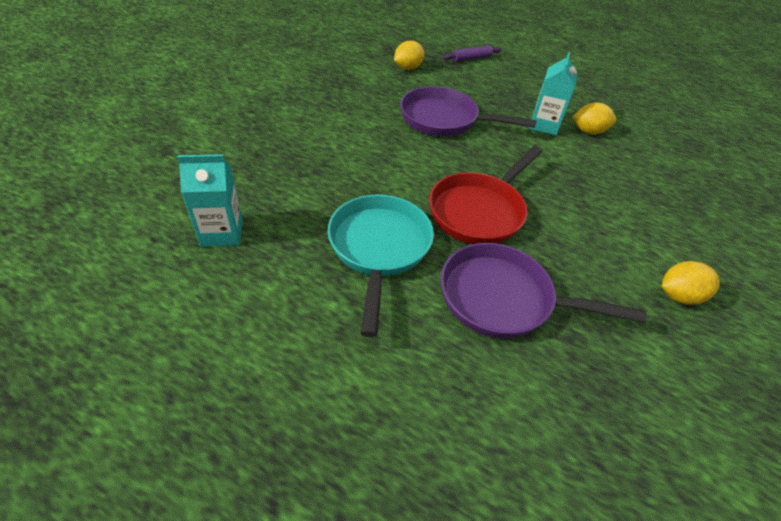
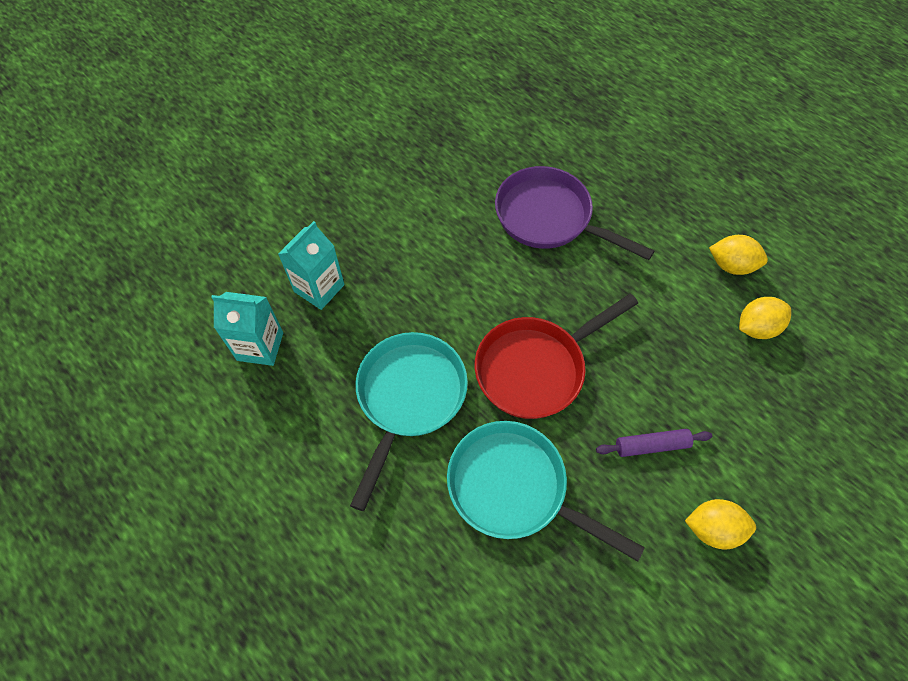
camera: 20 degrees right, 15 degrees up
yellow lemon [394,40,424,70] -> yellow lemon moved to [739,297,791,339]
purple pan [440,243,647,338] -> turquoise pan [447,421,645,562]
purple rolling pin [443,45,502,62] -> purple rolling pin moved to [596,429,712,457]
turquoise carton [529,52,578,135] -> turquoise carton moved to [278,221,345,310]

